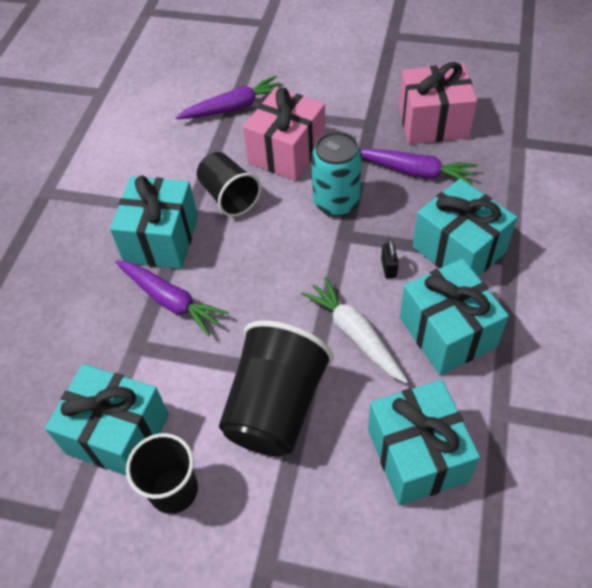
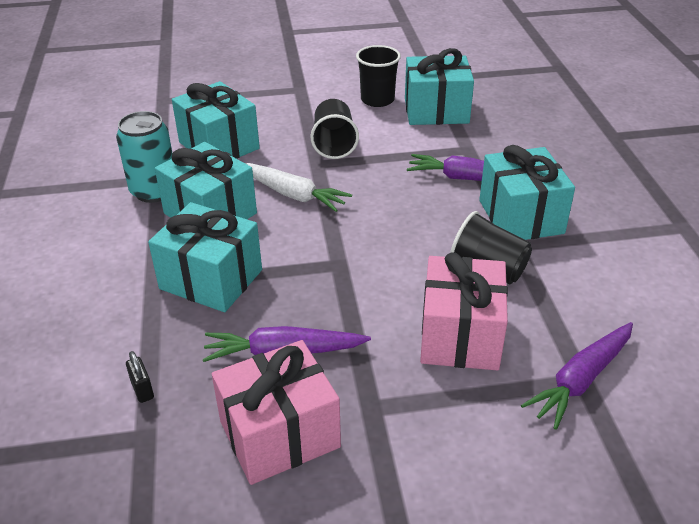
camera: 155 degrees right, 15 degrees down
black cup [219,320,334,457] -> black cup [310,99,359,159], size x0.64
turquoise can [311,131,362,217] -> turquoise can moved to [116,111,172,203]
black padlock [381,239,399,279] -> black padlock moved to [126,351,154,403]

